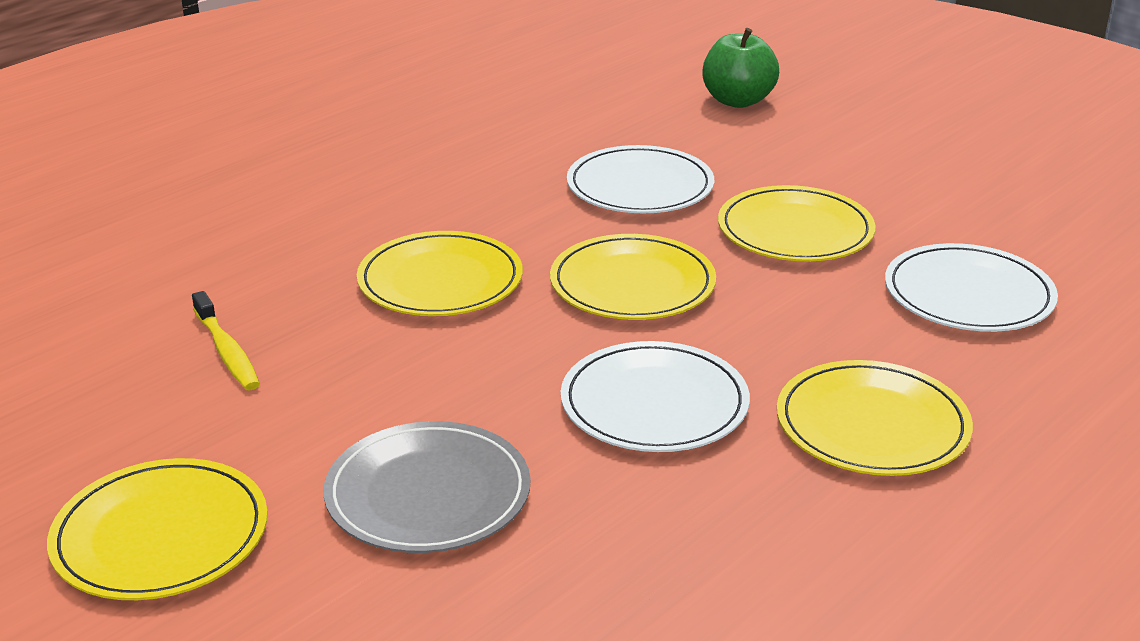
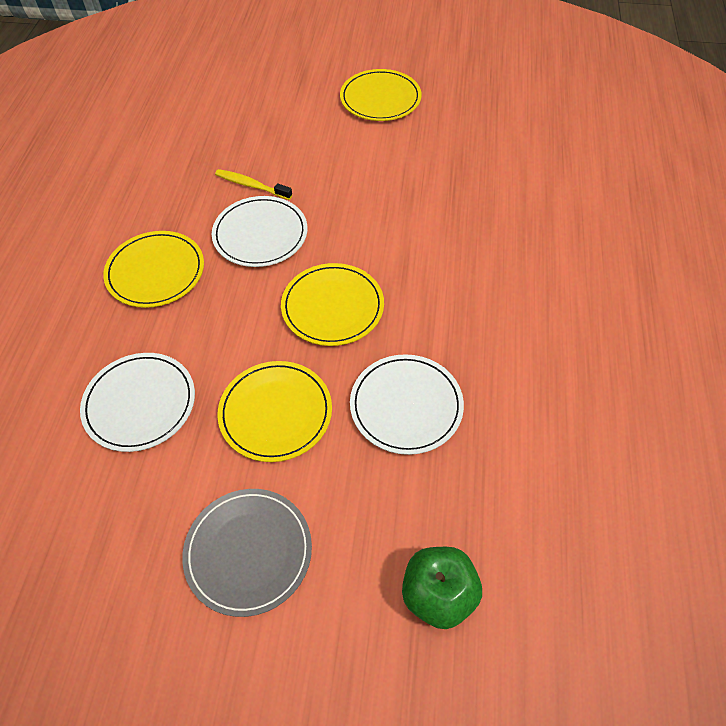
camera: 145 degrees right, 25 degrees up
yellow toothbrush [192,291,260,390] -> yellow toothbrush moved to [215,169,292,200]
grey plate [324,421,531,553] -> grey plate moved to [182,489,312,617]
yellow plate [357,231,523,316] -> none

